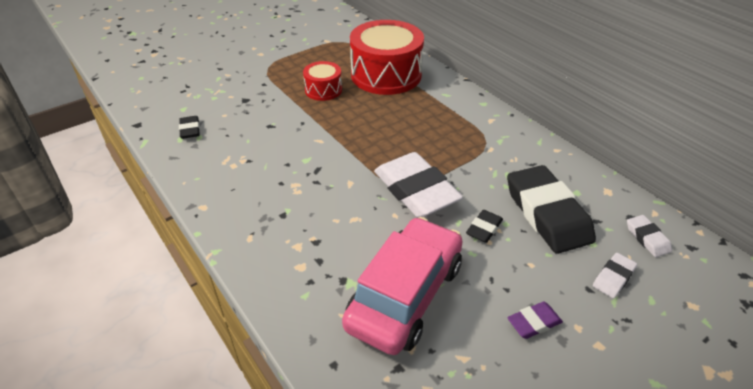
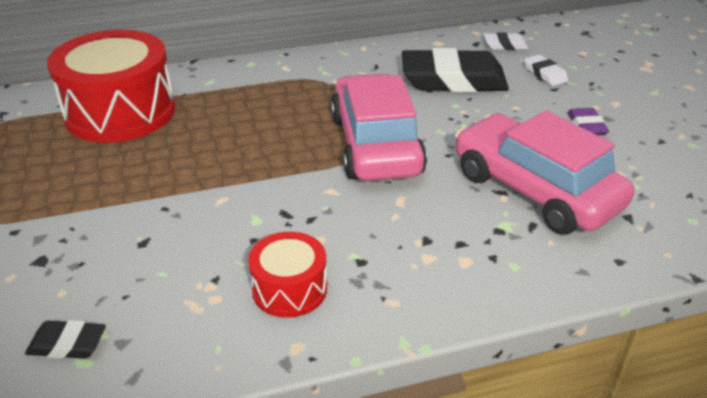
camera: 70 degrees left, 5 degrees down
red drum [303,61,342,101] -> red drum moved to [248,232,327,318]
white eraser [374,152,463,218] -> pink car [331,74,427,181]
black eraser [466,210,503,243] -> none

